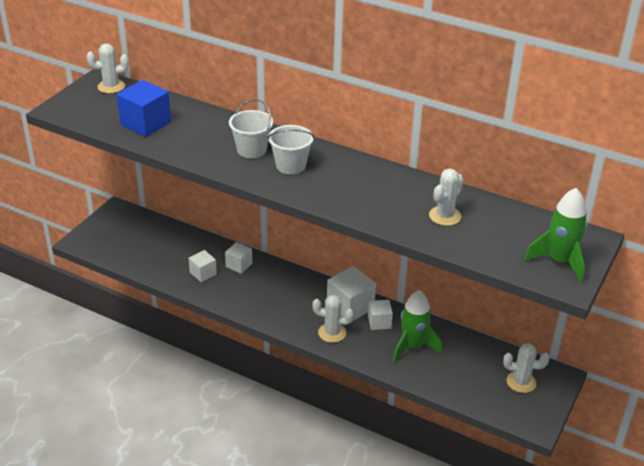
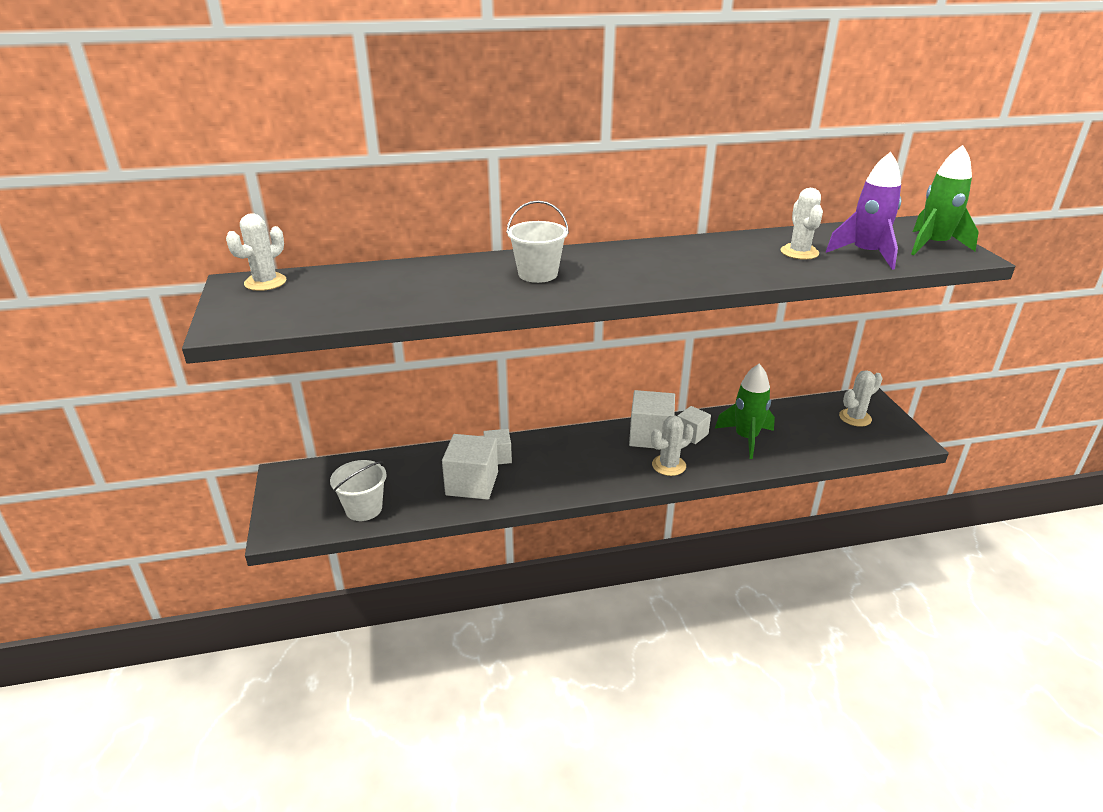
camera: 40 degrees left, 5 degrees down
blue cube [117,80,171,137] -> none
white cube [189,250,217,282] -> white cube [442,434,498,500], size x1.69
white bucket [267,125,314,174] -> white bucket moved to [330,460,387,521]
none -> purple rocket [826,152,901,270]

